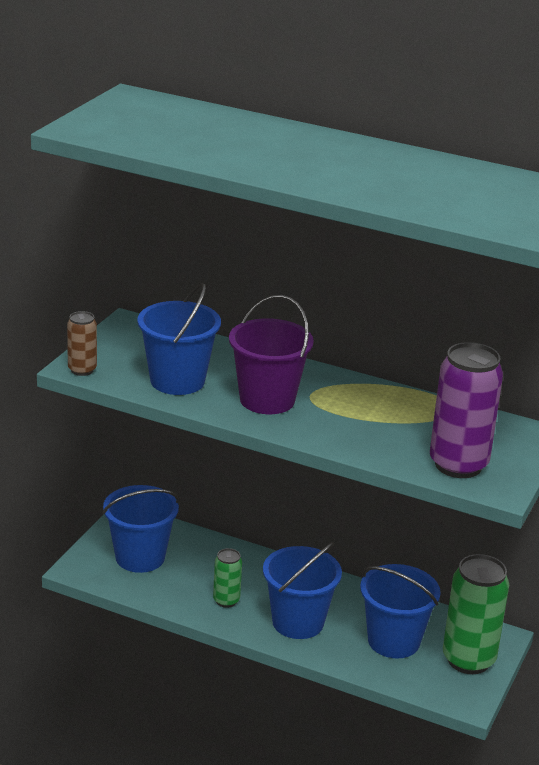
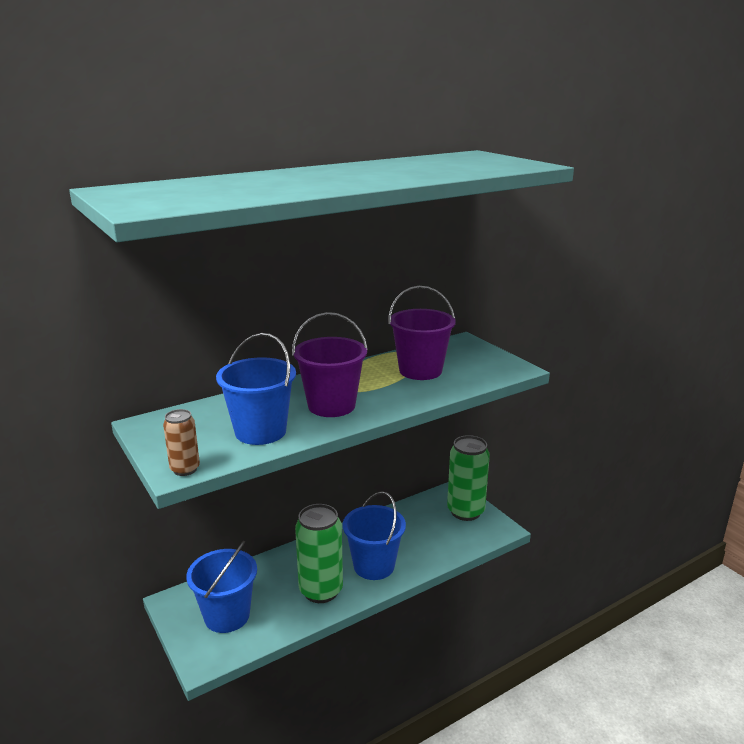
camera: 55 degrees left, 5 degrees down
green can [213,548,242,608] -> green can [295,504,343,603], size x1.94
blue bucket [360,564,440,658] -> none
purple can [430,342,503,478] -> none
none -> purple bucket [388,286,456,380]

